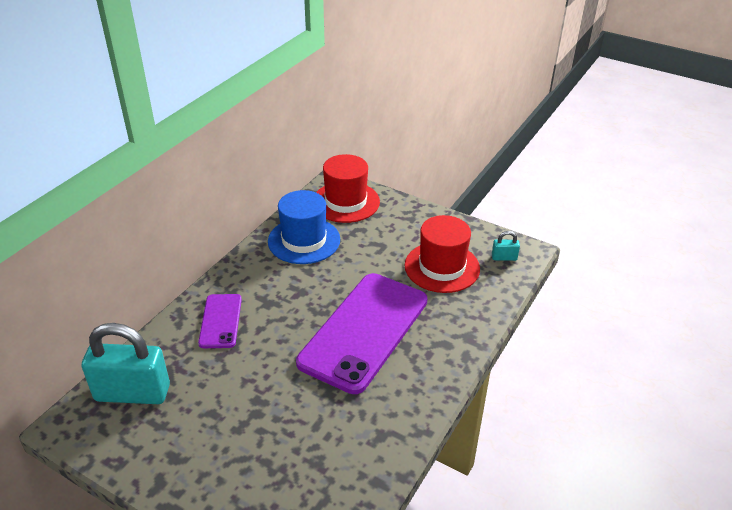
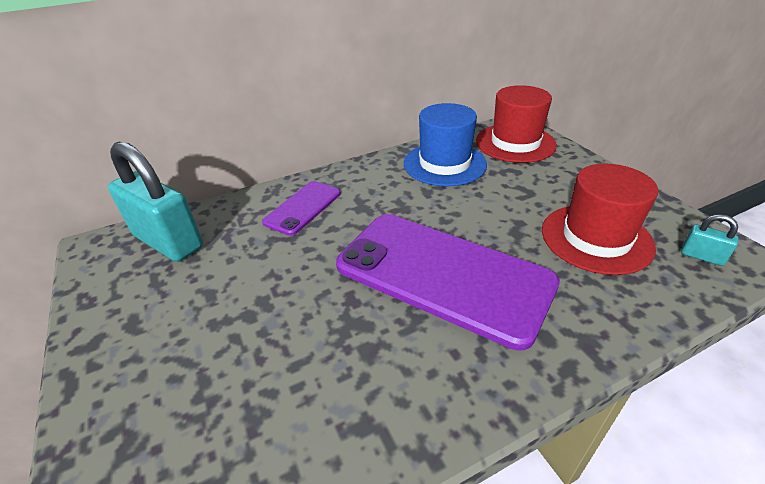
camera: 35 degrees right, 0 degrees up
purple phone [296,273,428,394] -> purple phone turned 60 degrees clockwise [336,214,560,351]

